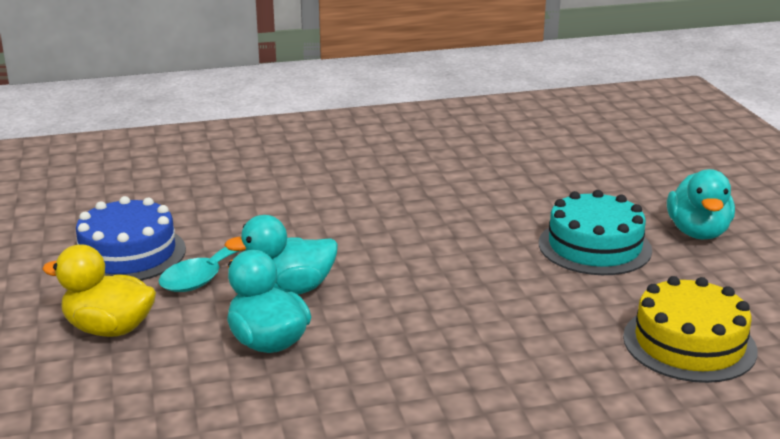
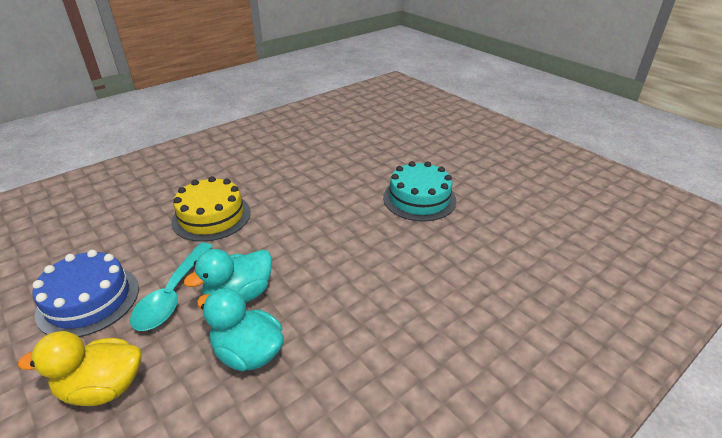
camera: 25 degrees left, 10 degrees up
yellow cake [623,276,758,383] -> yellow cake moved to [172,176,251,242]
turquoise duck [667,169,735,240] -> none

